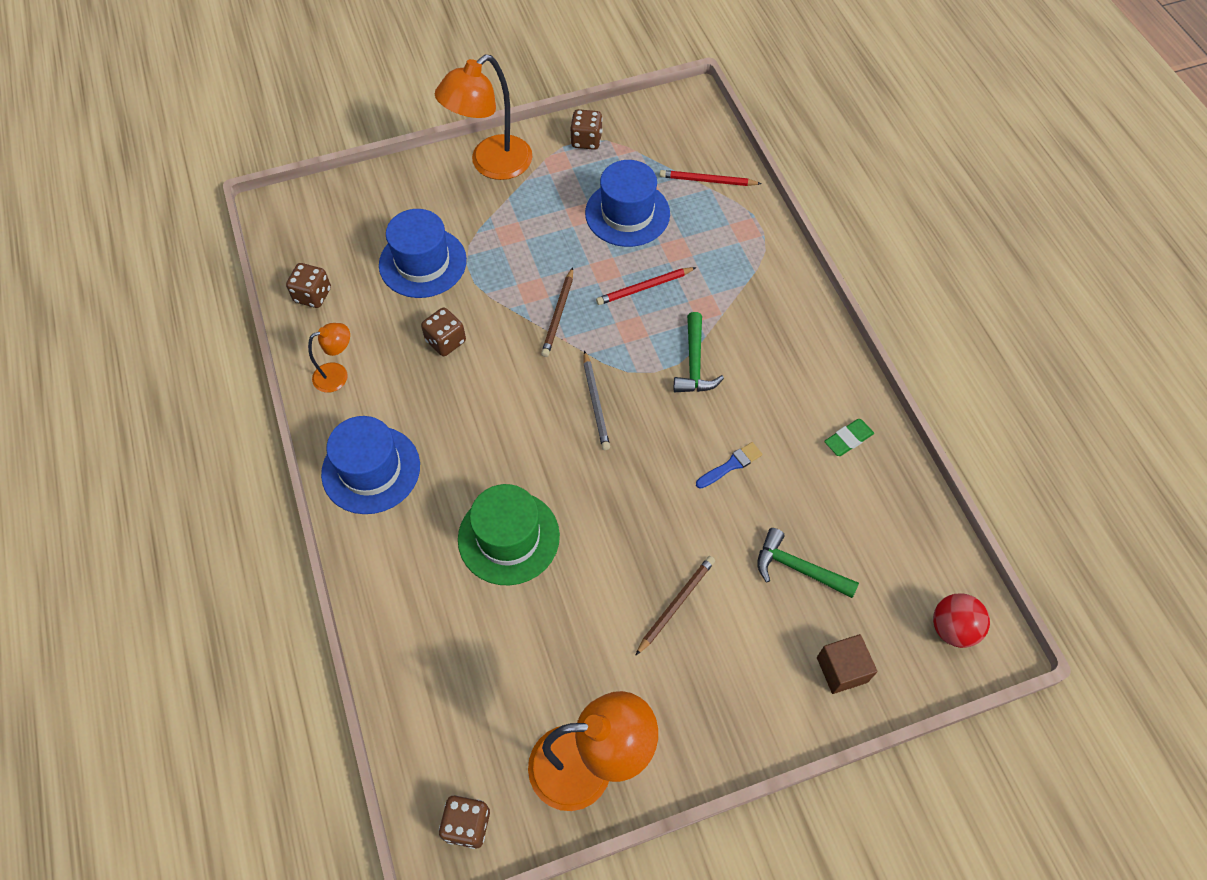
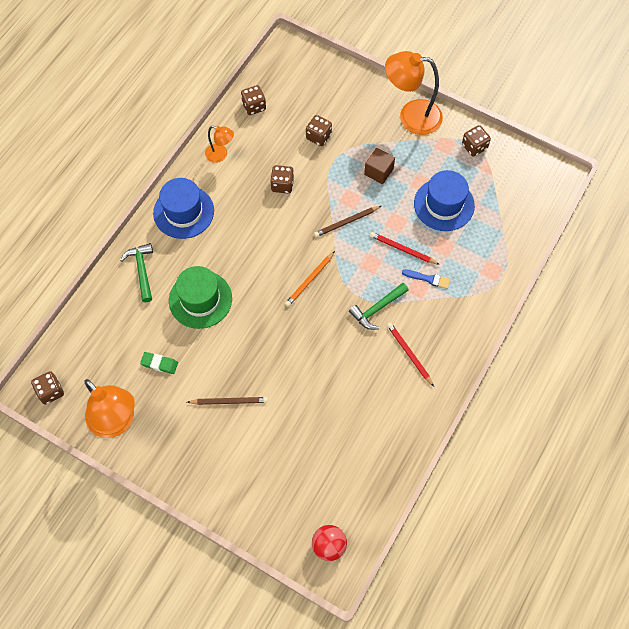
camera: 50 degrees right, 5 degrees up
blue hat [379,209,467,298] -> brown dice [306,115,332,146]
grey pencil [583,350,610,450] -> orange pencil [285,251,335,307]
red pencil [660,170,762,186] -> red pencil moved to [387,322,434,387]
blue brush [696,442,762,489] -> blue brush moved to [402,269,450,289]
green hammer [757,528,859,598] -> green hammer moved to [121,243,153,302]
brown cube [817,634,877,694] -> brown cube moved to [364,148,395,184]
green eraser [824,419,874,456] -> green eraser moved to [140,352,178,374]

